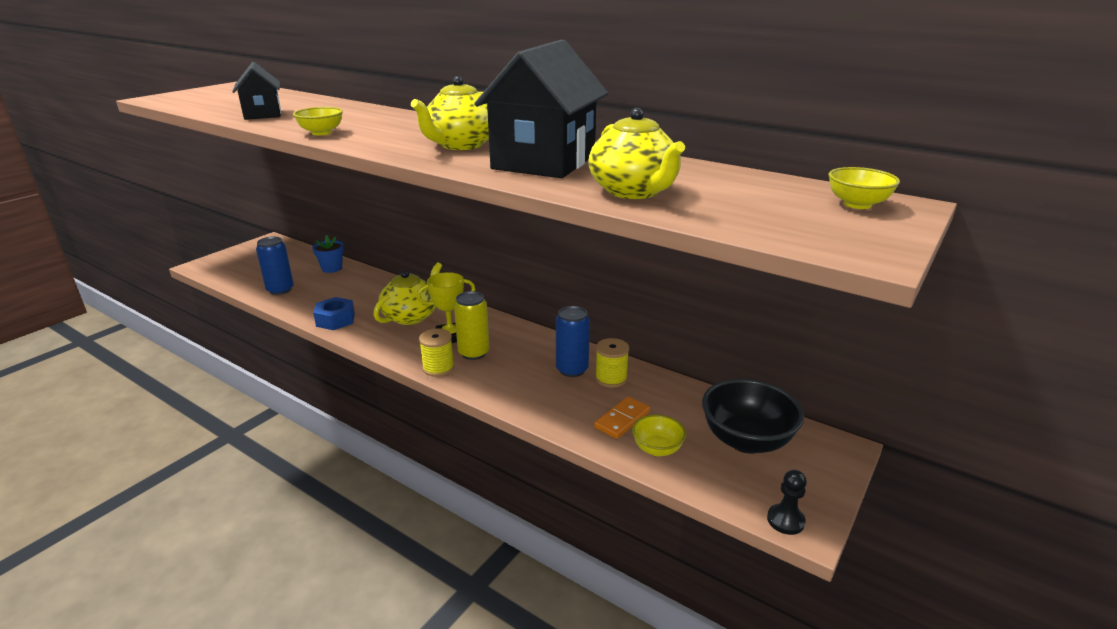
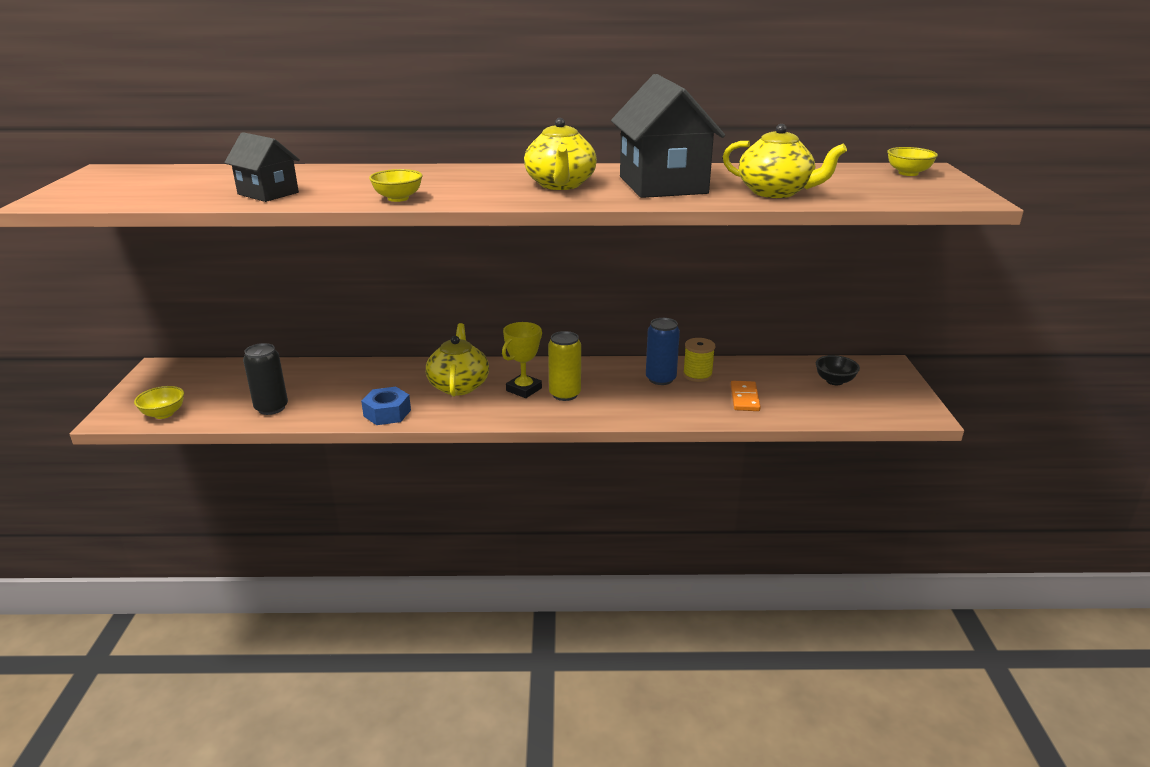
camera: 35 degrees left, 0 degrees up
blue can [256,237,294,295] -> black can [243,343,288,415]
blue flower pot [312,235,344,273] -> none
yellow spool [419,329,454,377] -> none
yellow bowl [632,414,686,456] -> yellow bowl moved to [134,386,184,419]
black bowl [702,379,804,453] -> black bowl [816,355,860,385], size x0.54
black pawn [767,470,807,535] -> none

